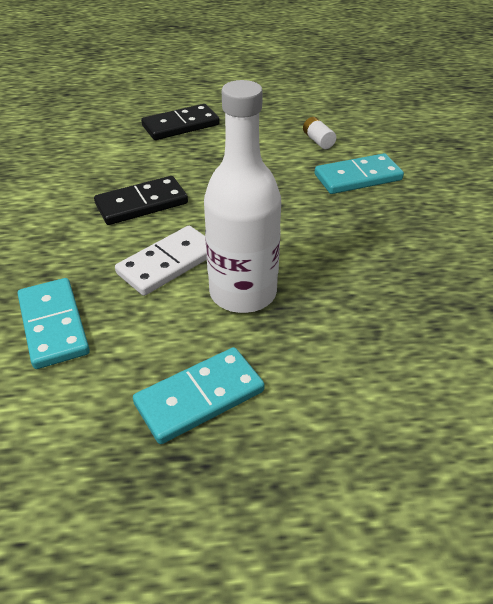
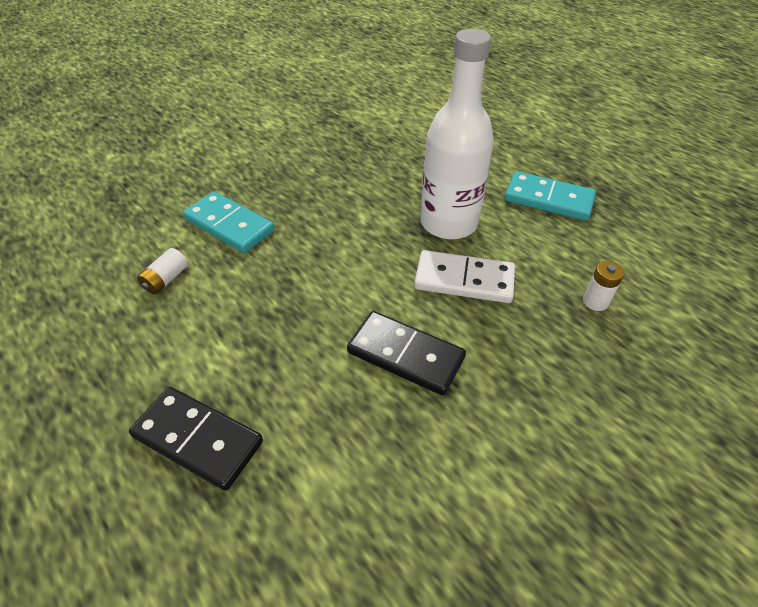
camera: 125 degrees left, 5 degrees up
turquoise domino [18,278,90,369] -> white battery [583,261,625,311]

